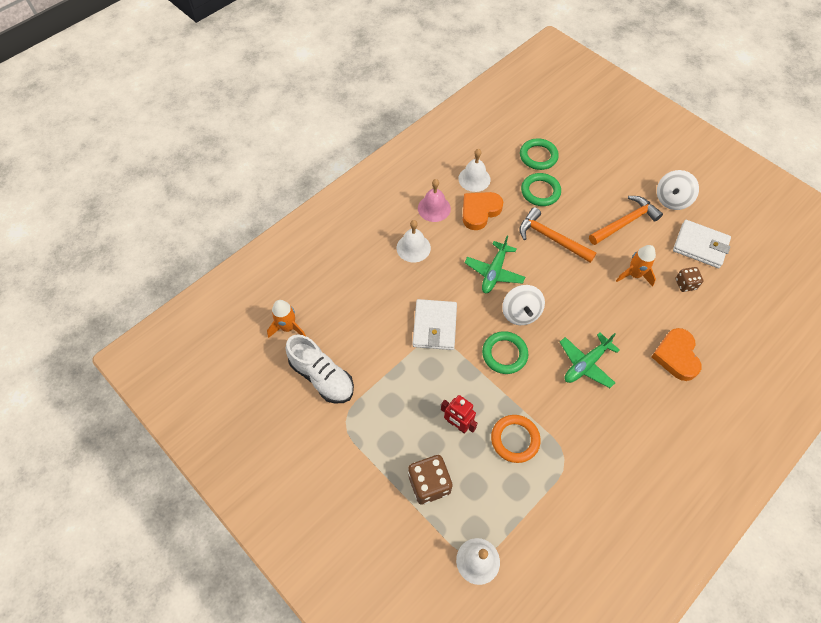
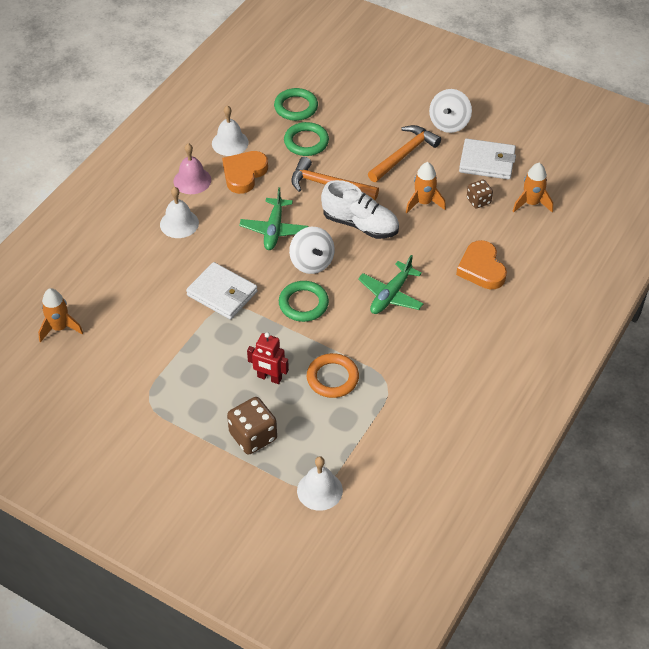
camera: 15 degrees left, 10 degrees down
white shoe [285,335,354,403] -> white shoe moved to [321,180,399,239]
white wallet [413,299,457,350] -> white wallet turned 45 degrees counterclockwise [186,262,258,319]
none -> orange rocket [513,163,553,213]

